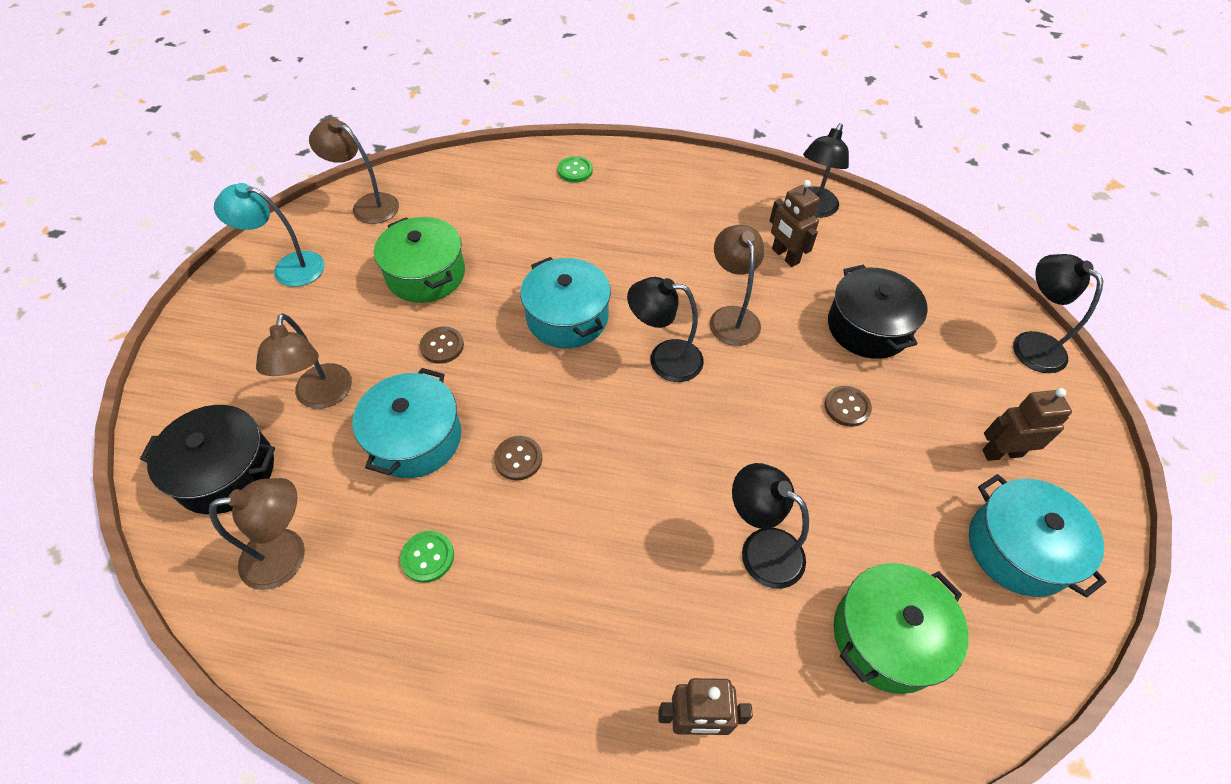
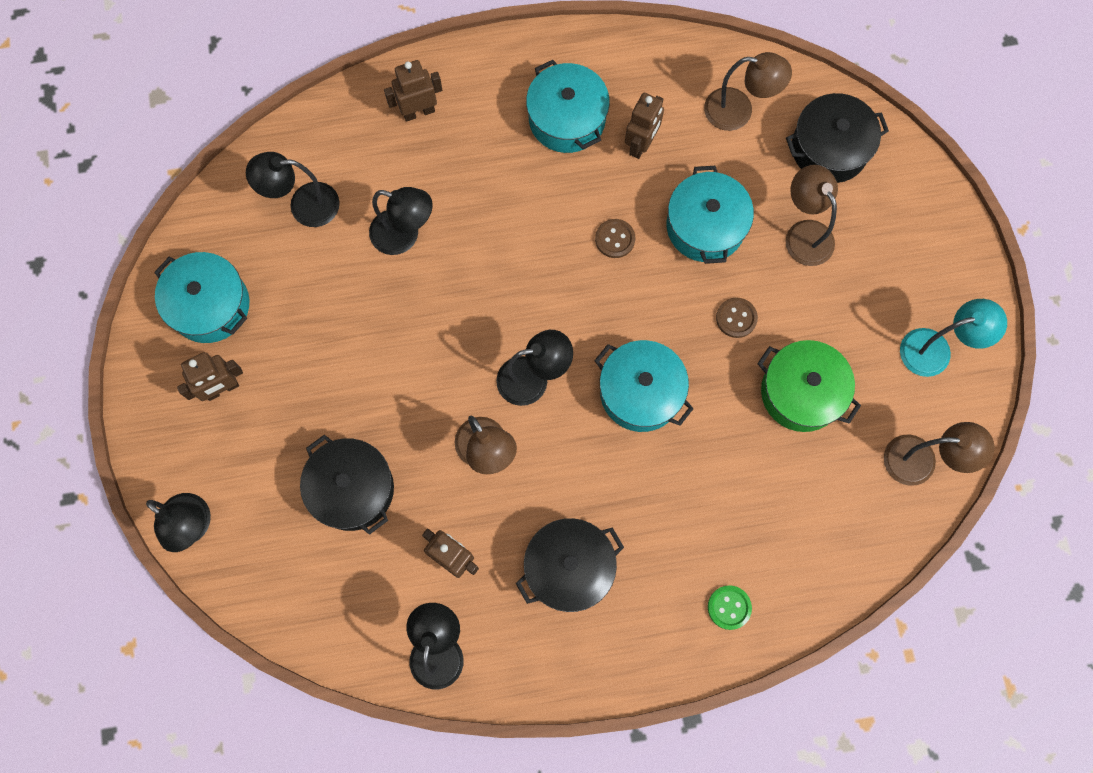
camera: 160 degrees right, 20 degrees up
brown lamp [209,478,305,590] -> brown lamp turned 135 degrees counterclockwise [704,52,792,131]
green button [400,531,454,583] -> brown robot [625,93,664,159]
brown button [824,386,872,427] -> none
green pot [834,563,969,694] -> black lamp [246,152,340,227]
none -> black pot [516,518,624,612]
none -> turquoise pot [526,60,610,153]

